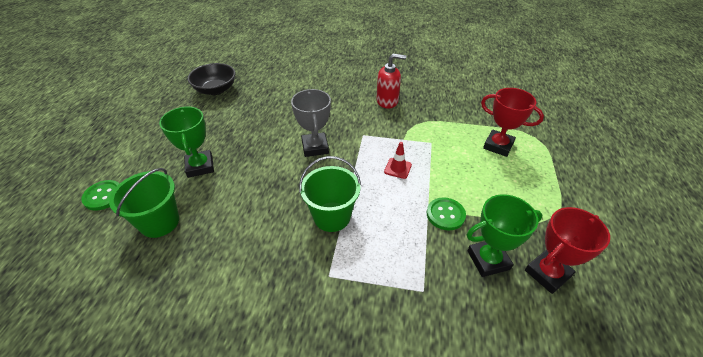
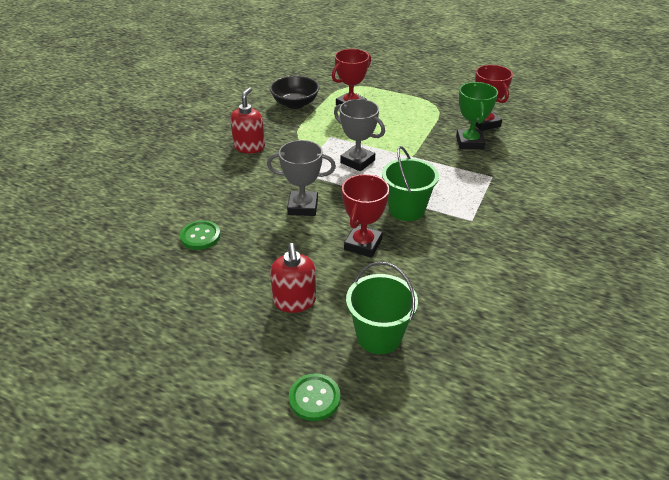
camera: 75 degrees left, 5 degrees down
green trophy [159,107,214,178] -> red soap dispenser [270,243,316,313]
black bowl [187,63,235,95] -> black bowl moved to [270,76,319,109]
red traffic cone [384,142,412,179] -> grey trophy [334,99,385,171]
green button [427,197,466,230] -> green button moved to [180,220,221,250]
none -> red trophy [342,174,389,258]

